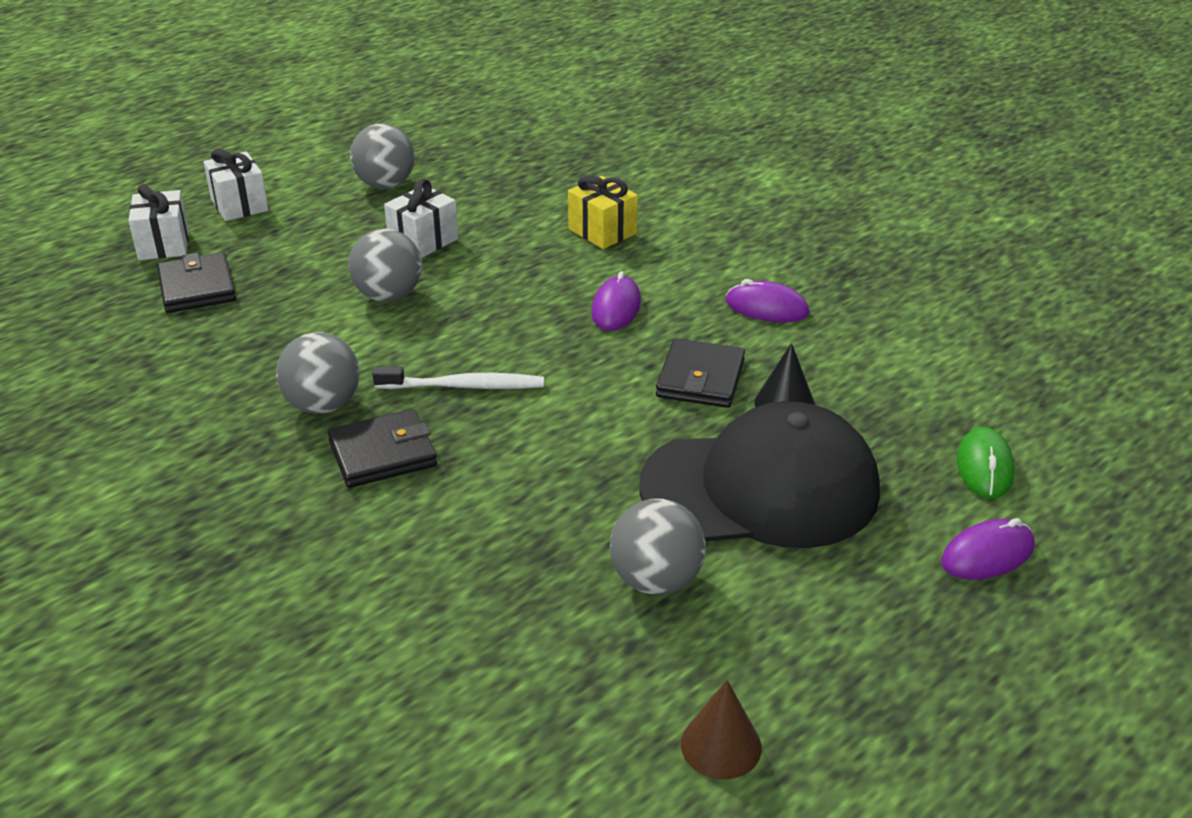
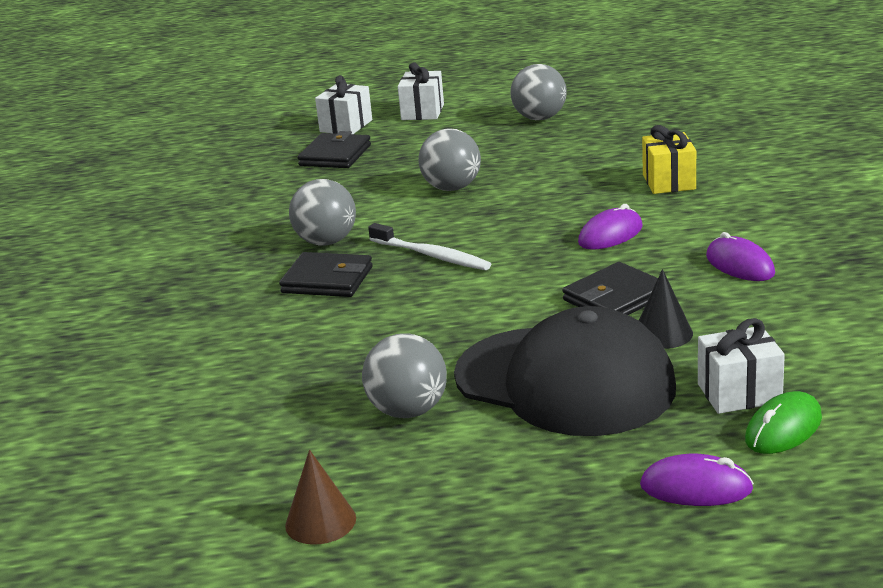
camera: 40 degrees right, 10 degrees down
white gift [384,179,458,258] -> white gift moved to [698,318,785,414]

